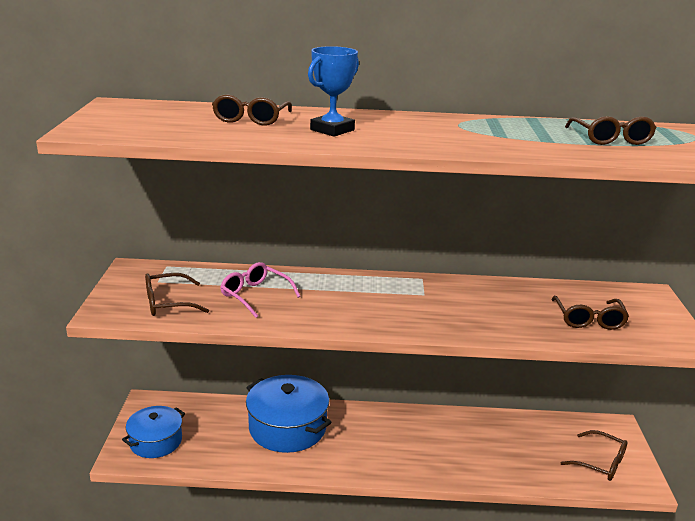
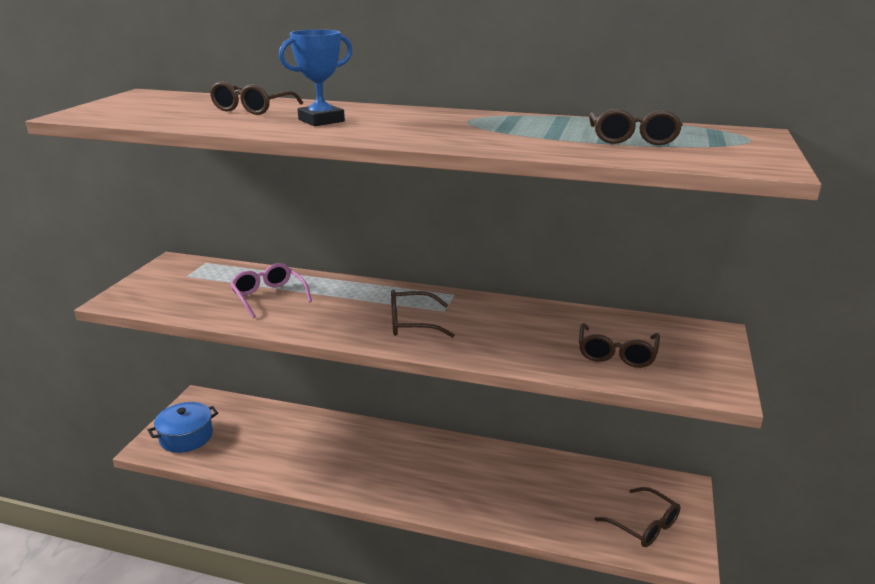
camera: 15 degrees right, 0 degrees up
brown glasses [145,273,209,316] -> brown glasses moved to [391,290,455,338]
blue pot [246,375,332,453] -> none

